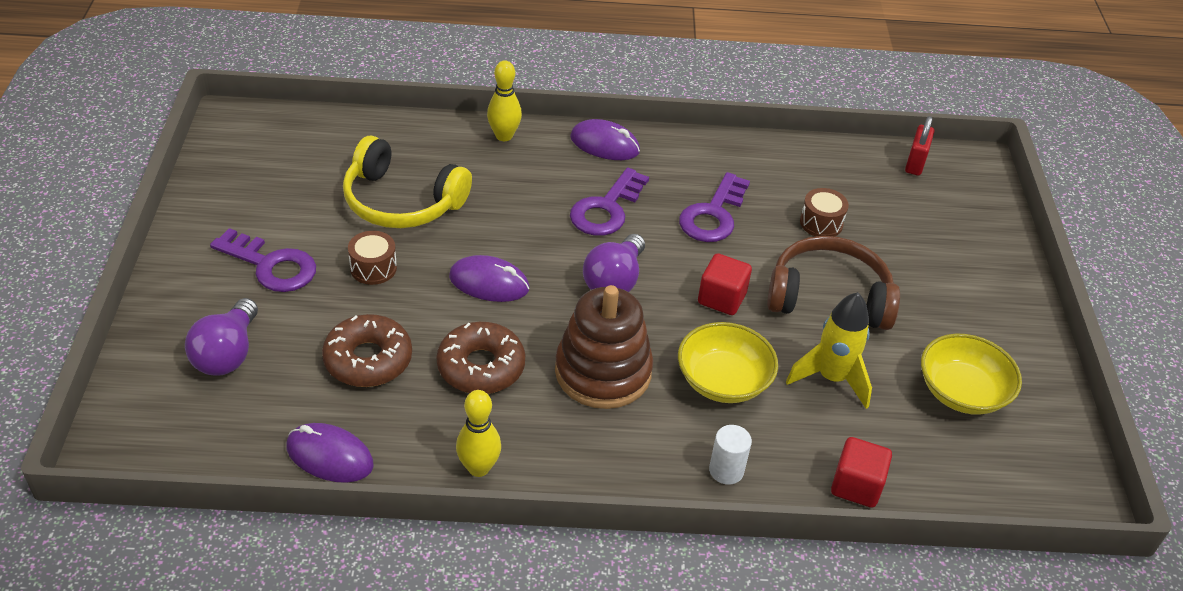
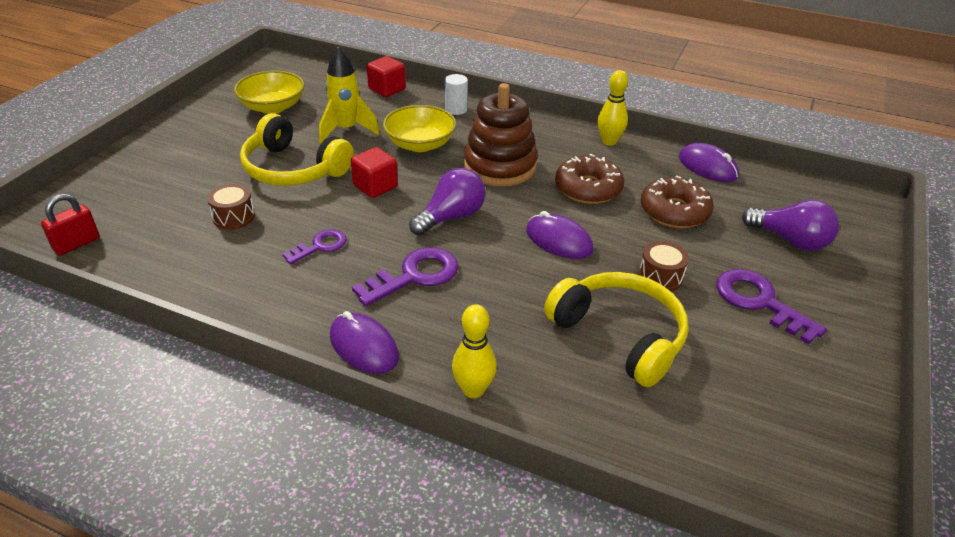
camera: 155 degrees left, 5 degrees down
purple light bulb [185,298,258,376] -> purple light bulb turned 90 degrees clockwise [742,199,839,251]
purple key [679,172,750,242] -> purple key [282,229,347,264], size x0.62
brown headphones [767,236,900,330] -> yellow headphones [240,113,354,186]

